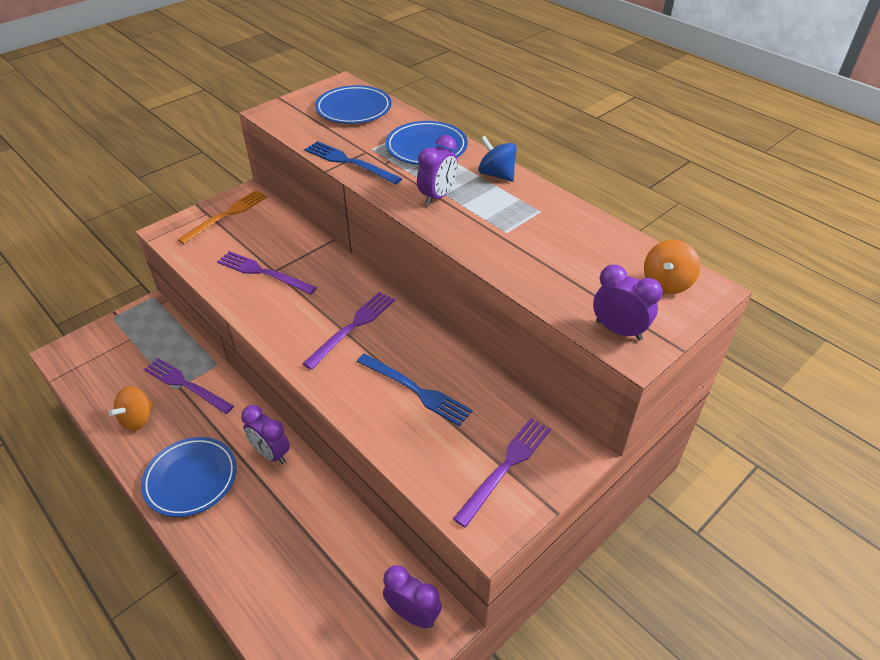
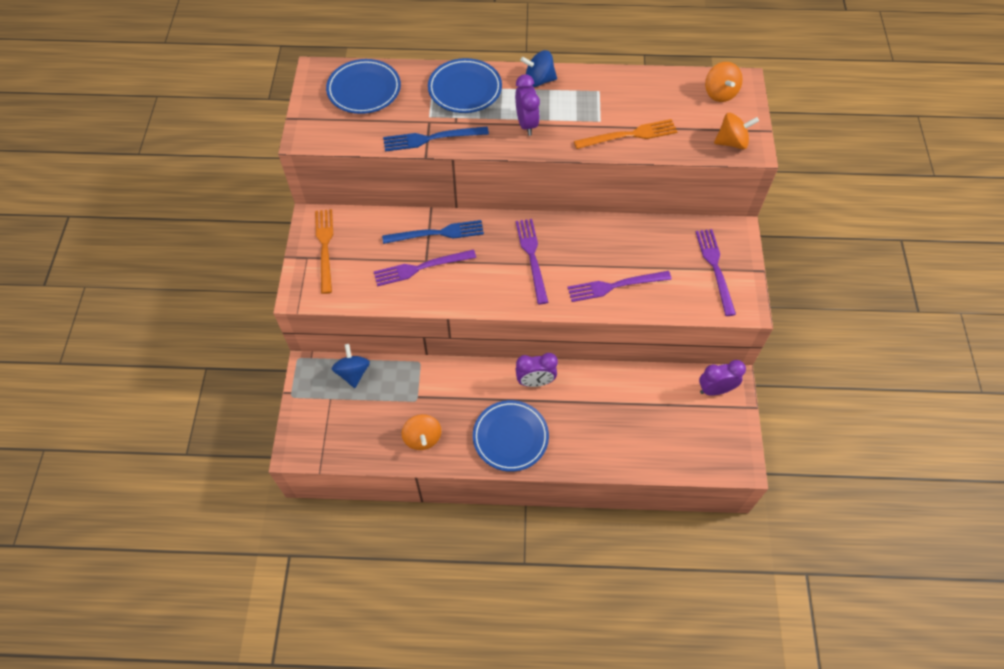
camera: 45 degrees left, 15 degrees up
purple fork [144,358,234,414] -> purple fork moved to [567,271,672,302]
blue fork [357,354,473,426] -> blue fork moved to [382,220,484,244]
purple clock [593,265,663,341] -> orange spinning top [714,113,759,149]
none -> blue spinning top [332,344,370,388]
none -> orange fork [574,119,677,149]

